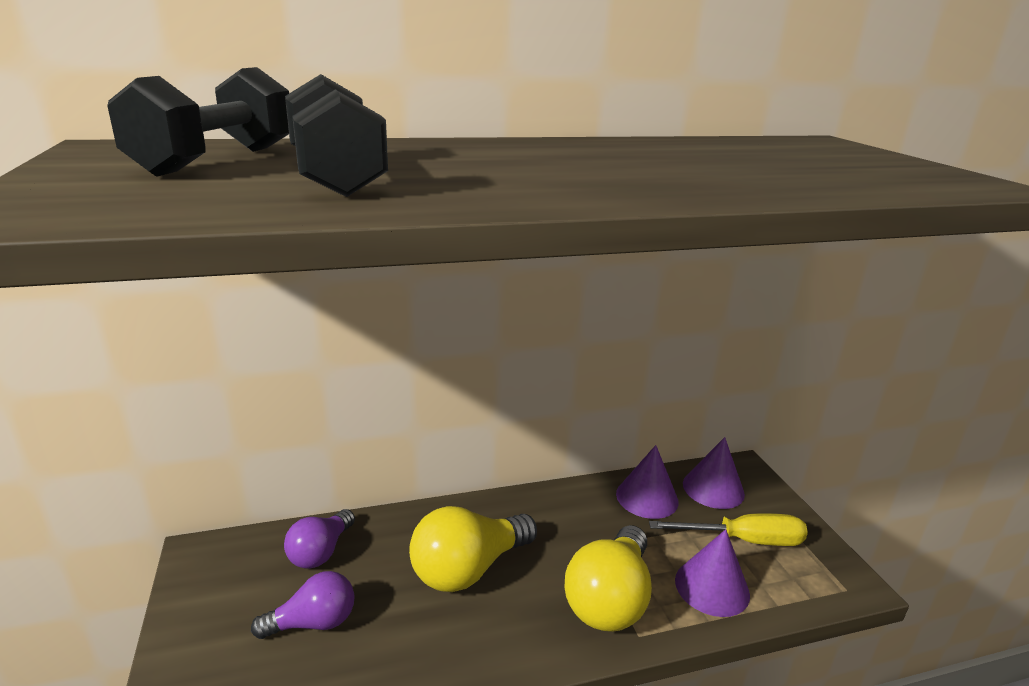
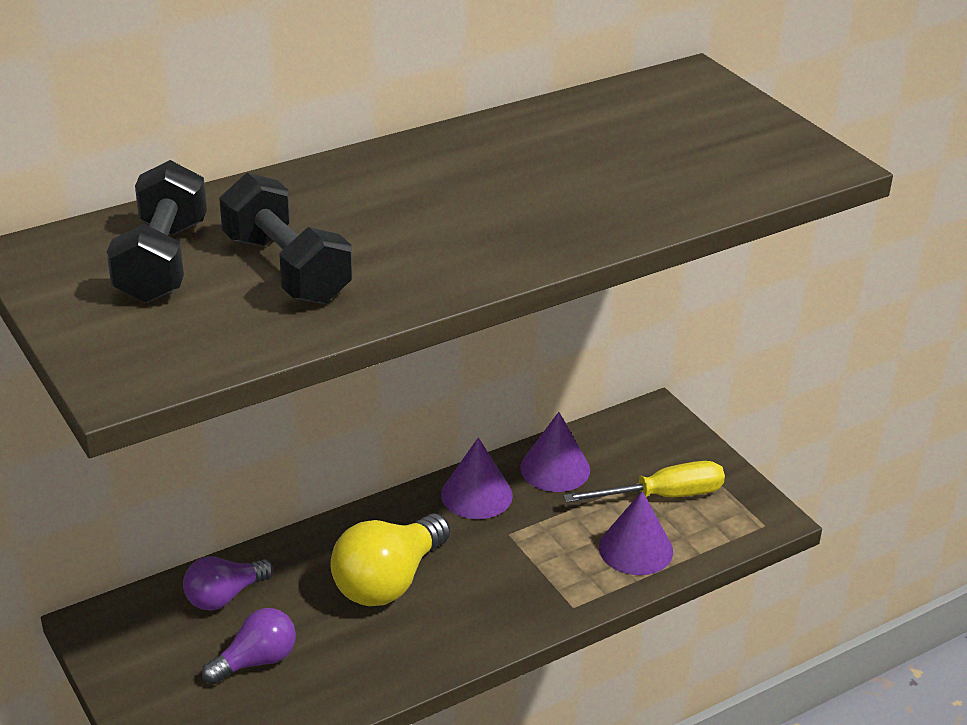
camera: 15 degrees left, 10 degrees up
purple light bulb [284,509,355,569] -> purple light bulb turned 45 degrees clockwise [183,556,274,611]
yellow light bulb [565,525,652,632] -> none
purple cone [683,437,745,509] -> purple cone moved to [441,437,513,519]

